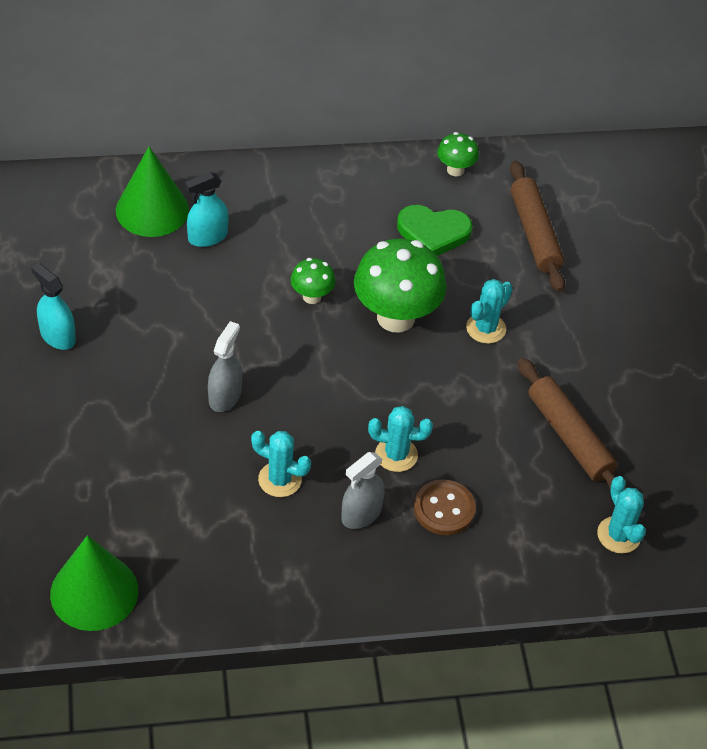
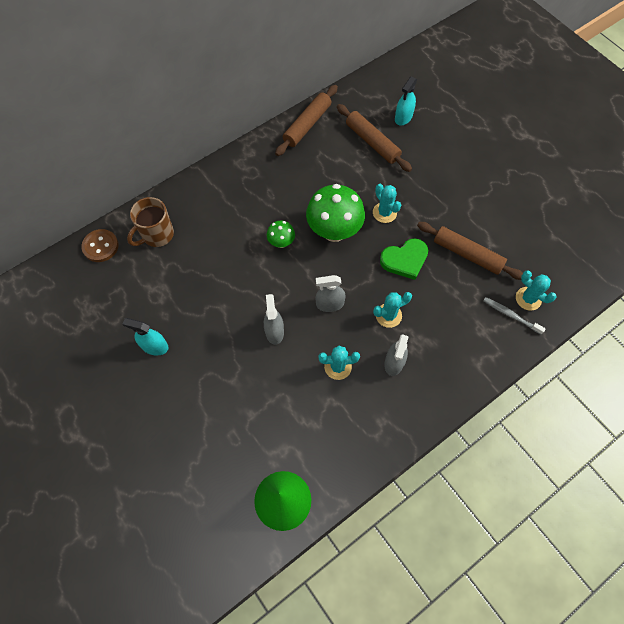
camera: 25 degrees left, 15 degrees up
green cone [116,147,189,237] -> brown mug [127,197,174,247]
turquoise spray bottle [185,172,229,247] -> turquoise spray bottle moved to [395,77,417,125]
green heart [397,205,472,256] -> green heart moved to [380,238,428,280]
brown button [414,479,476,535] -> brown button moved to [81,229,119,262]
green mushroom [437,132,479,176] -> brown rolling pin [275,85,338,156]
turquoise cactus [466,279,513,344] -> turquoise cactus turned 45 degrees counterclockwise [373,184,401,223]
none -> grey spray bottle [316,275,346,312]
none -> grey toothbrush [483,297,546,334]

